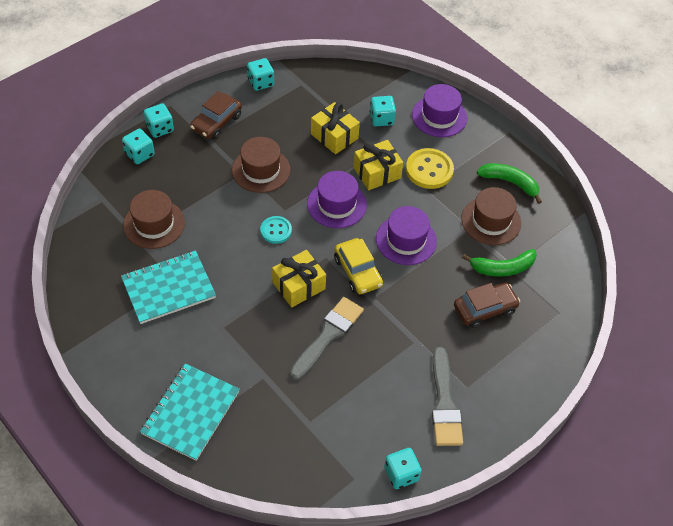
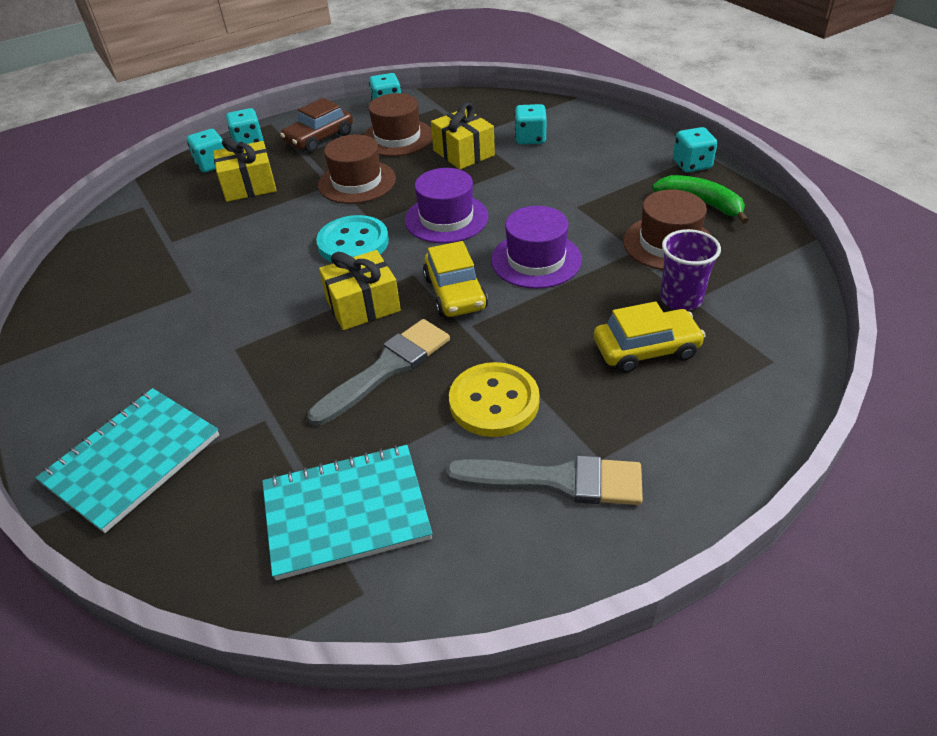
camera: 15 degrees right, 10 degrees down
turquoise notebook [121,251,216,324] -> turquoise notebook moved to [262,445,432,580]
brown hat [123,190,185,249] -> brown hat moved to [363,93,432,156]
turquoise button [260,216,292,244] -> turquoise button [316,215,389,263], size x1.59
yellow gift [353,140,403,190] -> yellow gift moved to [213,137,277,202]
turquoise dice [384,448,422,489] -> turquoise dice moved to [673,127,717,172]
yellow button [406,148,454,189] -> yellow button moved to [449,362,540,437]
purple hat [412,84,467,137] -> none
grey brush [432,347,463,446] -> grey brush turned 90 degrees counterclockwise [446,455,643,505]
brown car [454,283,520,328] -> yellow car [594,302,705,373]
green banana [462,249,537,277] -> purple cup [660,229,721,311]

